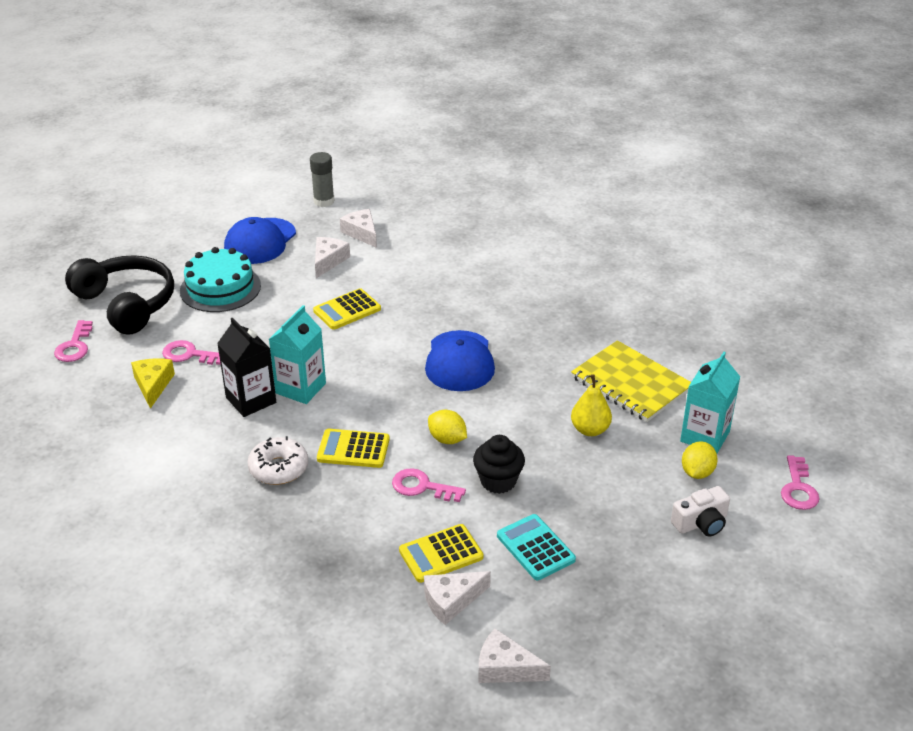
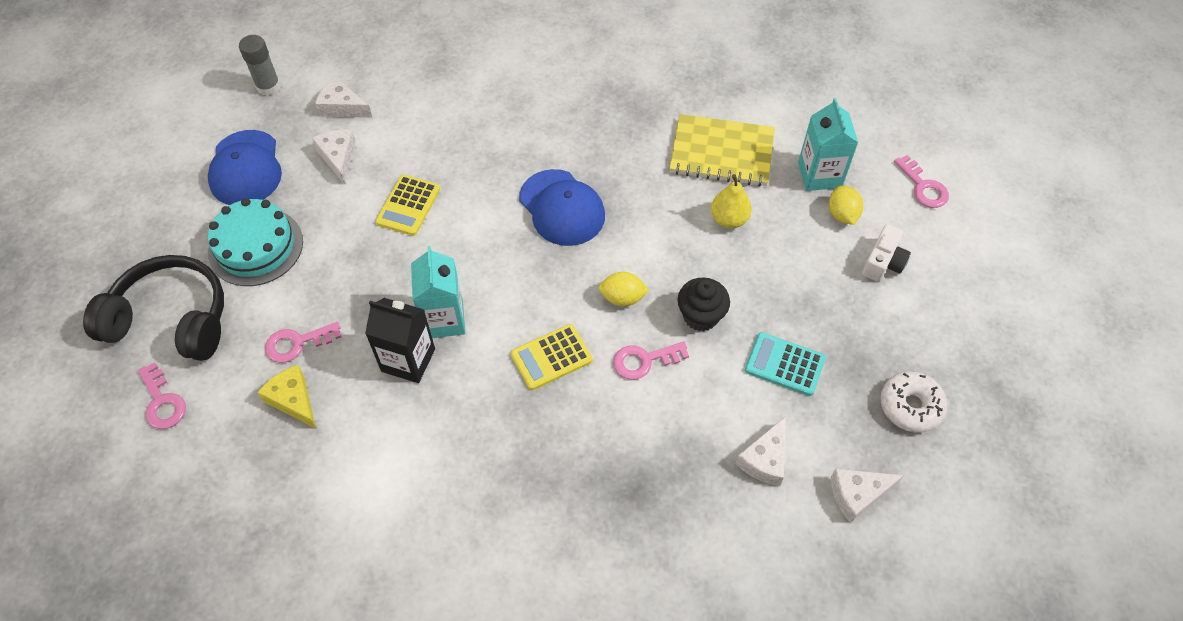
camera: 35 degrees left, 20 degrees up
white donut [247,436,308,485] -> white donut moved to [880,372,947,433]
yellow calculator [399,524,484,583] -> none

